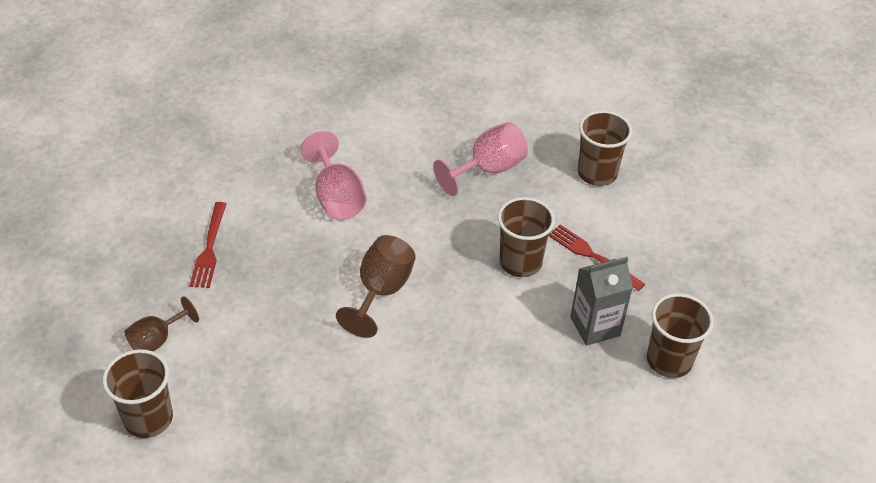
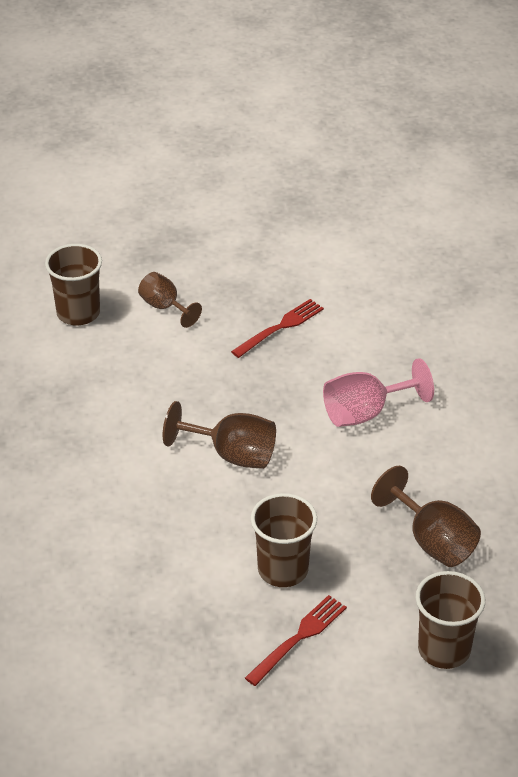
camera: 90 degrees right, 5 degrees down
red fork [190,202,227,288] -> red fork turned 135 degrees clockwise [231,299,324,358]
pink goblet [433,122,528,196] -> brown goblet [371,466,481,567]
grey carton [570,257,633,346] -> none
brown cup [647,293,714,378] -> none

